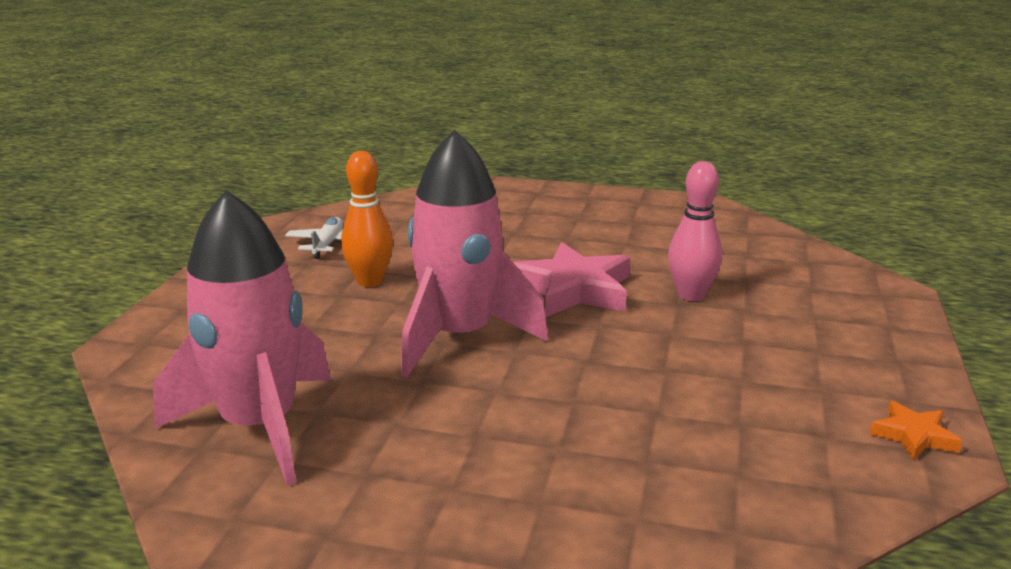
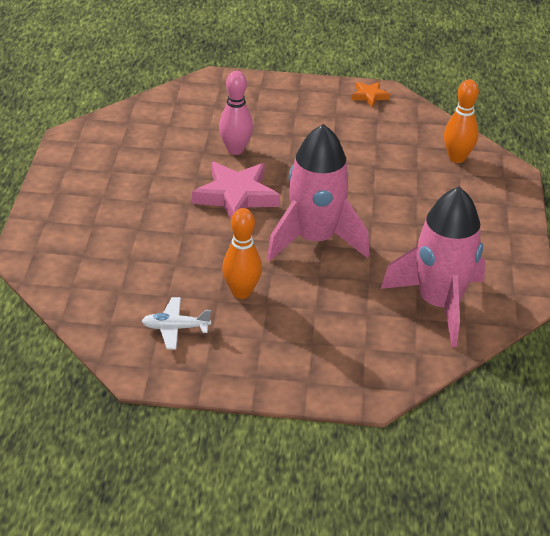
camera: 100 degrees left, 15 degrees up
none -> orange bowling pin [444,79,479,163]

